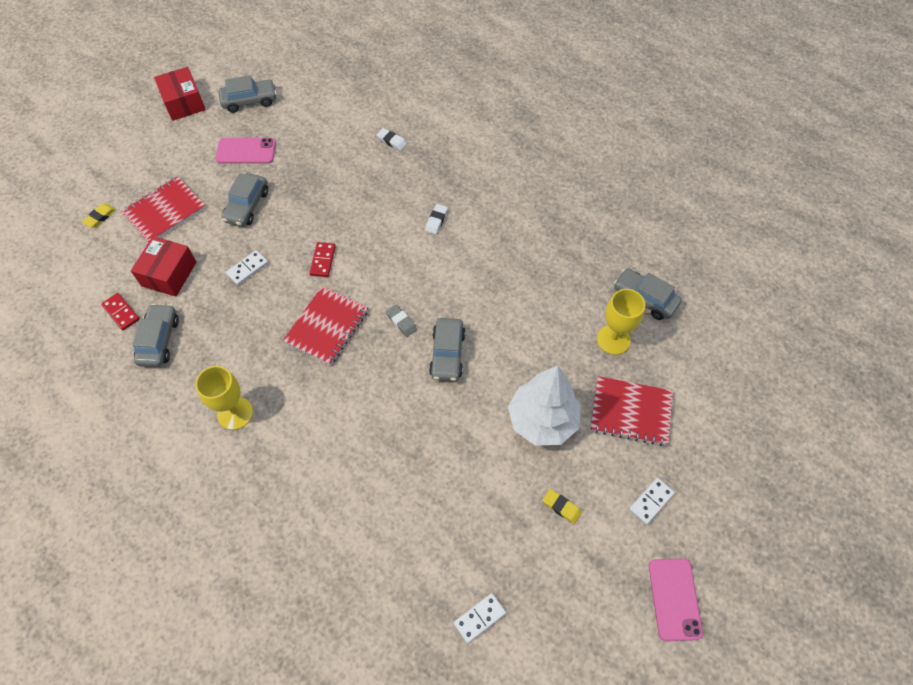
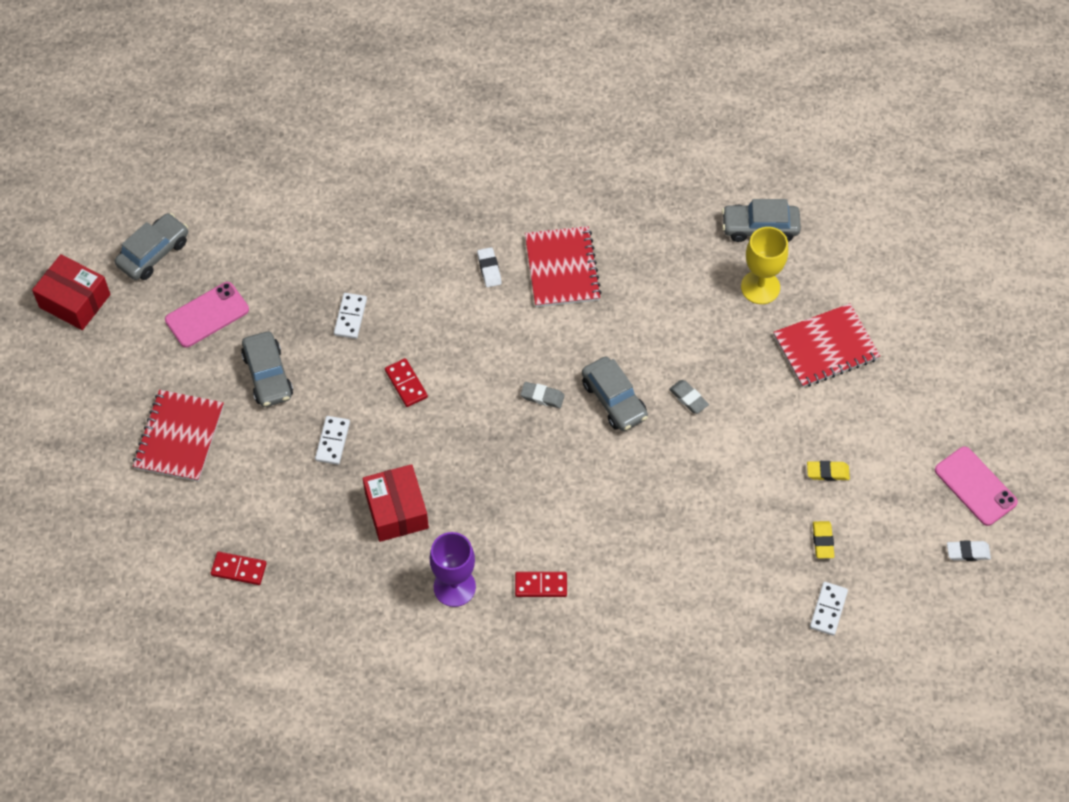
camera: 35 degrees left, 0 degrees up
yellow eraser [82,204,116,228] -> yellow eraser moved to [813,521,834,558]
red box [131,236,196,297] -> red box moved to [363,464,429,542]
grey car [132,304,179,367] -> none
yellow goblet [195,366,253,430] -> purple goblet [429,532,476,607]
red notebook [283,286,368,366] -> red notebook moved to [525,226,602,307]
white eraser [377,128,407,151] -> white eraser moved to [947,540,991,561]
white tree [508,365,581,446] -> none
white domino [629,478,675,525] -> white domino moved to [334,293,367,339]
none -> red domino [515,572,567,597]
none -> grey eraser [669,380,709,414]

